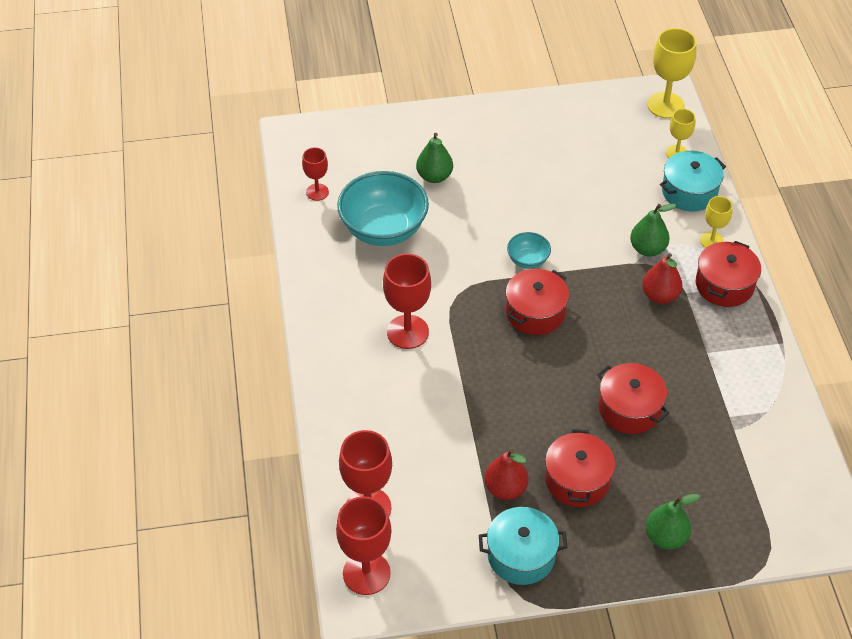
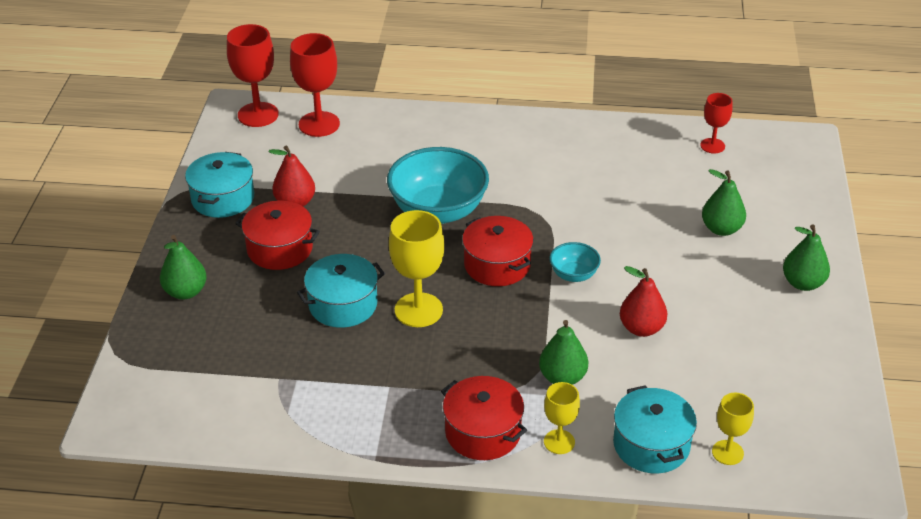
camera: 105 degrees right, 10 degrees down
turquoise bowl [337,171,429,246] -> turquoise bowl moved to [387,147,489,224]
red goblet [383,254,431,349] -> none
red pot [597,363,670,434] -> turquoise pot [297,254,385,328]
red pear [642,253,683,304] -> red pear moved to [620,266,667,337]
yellow goblet [647,28,697,118] -> yellow goblet moved to [389,210,445,327]
none -> green pear [783,225,830,291]

